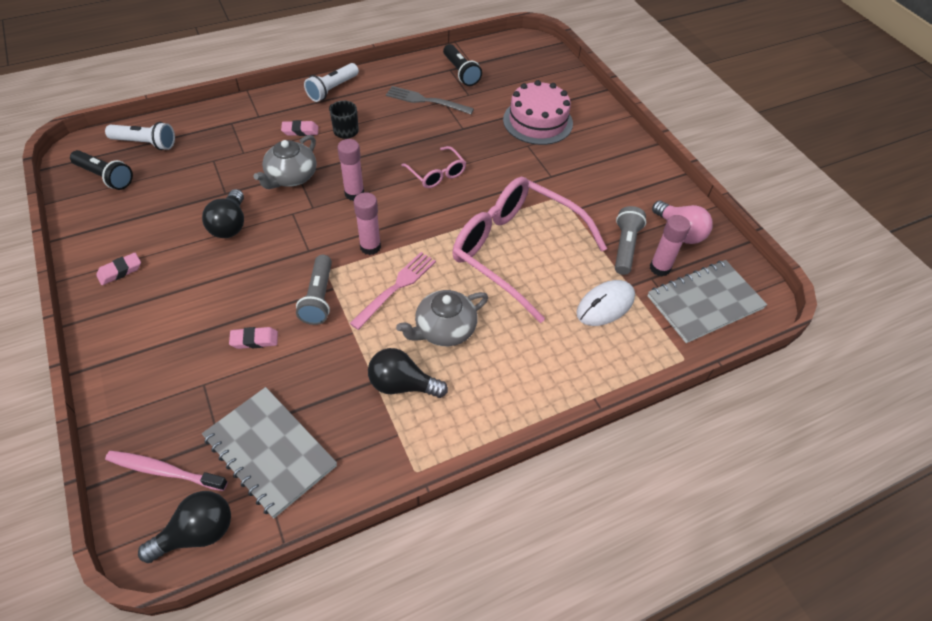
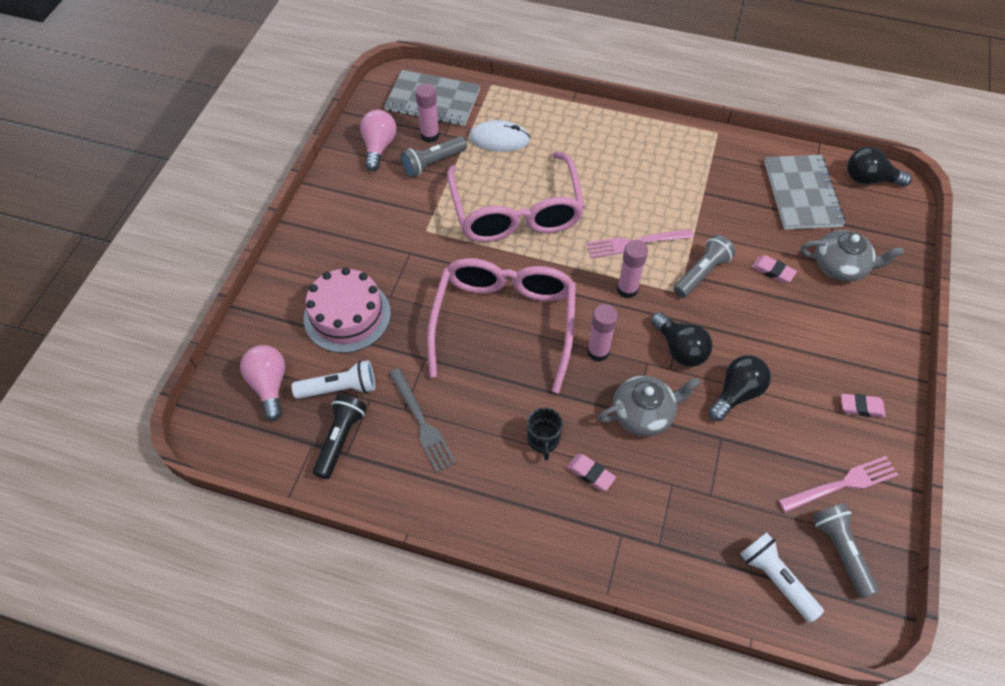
camera: 135 degrees left, 5 degrees up
black flashlight [70,150,133,190] -> grey flashlight [813,503,879,598]
pink toothbrush [105,451,228,491] -> none
white flashlight [304,63,359,102] -> white flashlight moved to [292,360,375,399]
black light bulb [368,348,448,398] -> black light bulb moved to [651,312,713,367]
grey teapot [396,290,488,346] -> grey teapot moved to [801,230,904,282]
pink glasses [401,146,466,188] -> pink glasses [427,258,576,393], size x2.21
none -> pink light bulb [240,345,285,421]
none -> pink fork [778,456,898,513]

